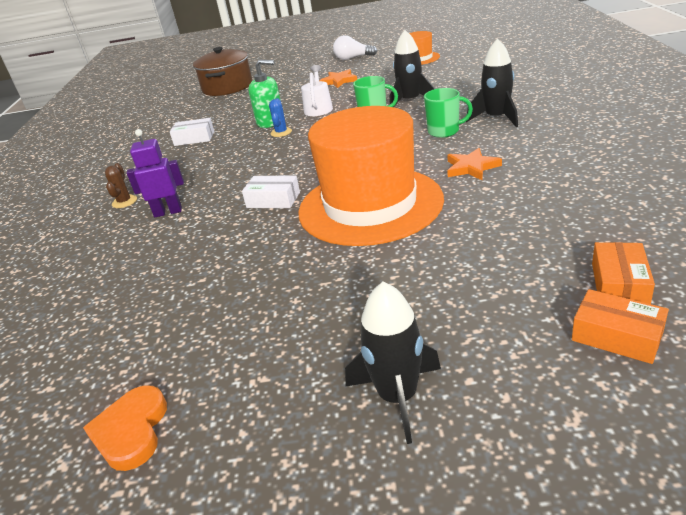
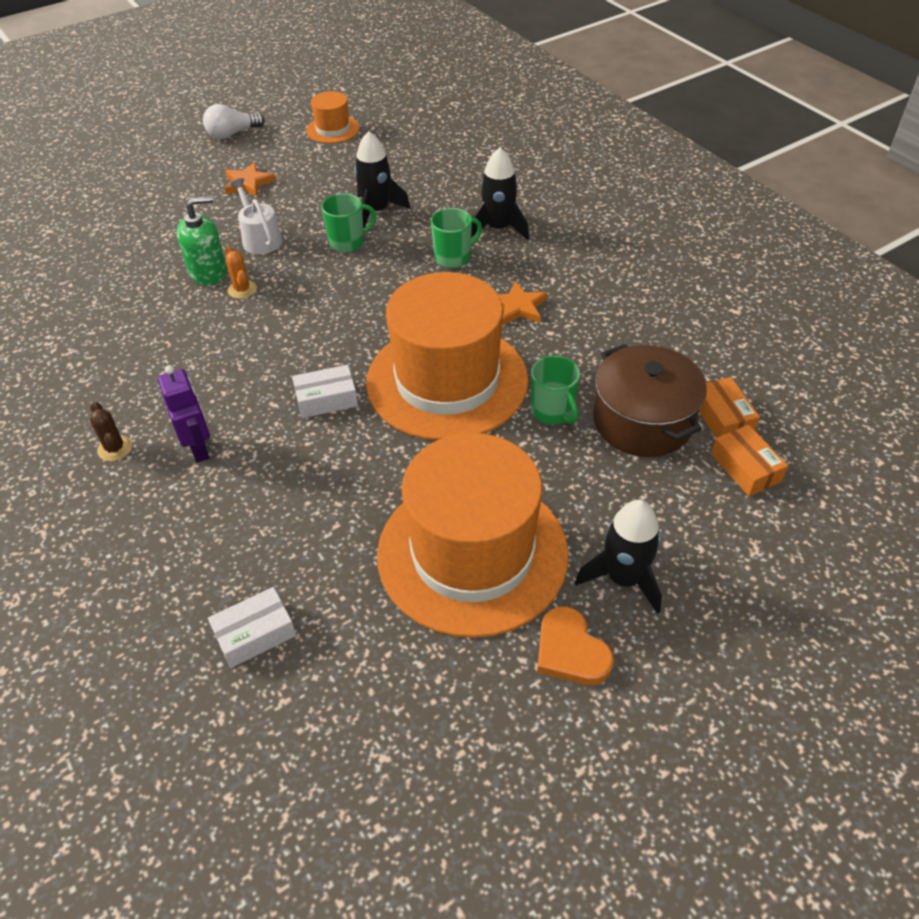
camera: 35 degrees left, 15 degrees up
orange heart [83,386,167,471] -> orange heart moved to [537,606,614,685]
purple robot [127,129,184,217] -> purple robot turned 105 degrees clockwise [158,365,210,463]
white box [170,118,214,146] -> white box moved to [208,587,296,668]
brown pot [193,47,252,96] -> brown pot moved to [593,344,707,457]
blue cactus [269,98,292,137] -> orange cactus [225,246,257,299]
orange box [572,289,669,364] -> orange box turned 60 degrees clockwise [711,425,788,496]
none -> orange hat [377,433,568,638]
none -> green mug [531,355,580,425]

